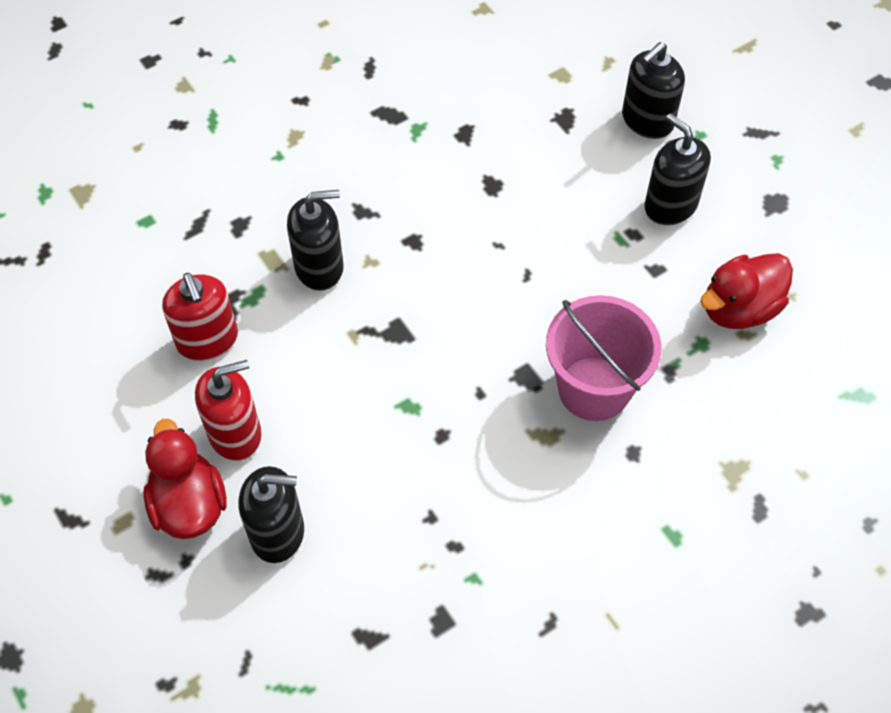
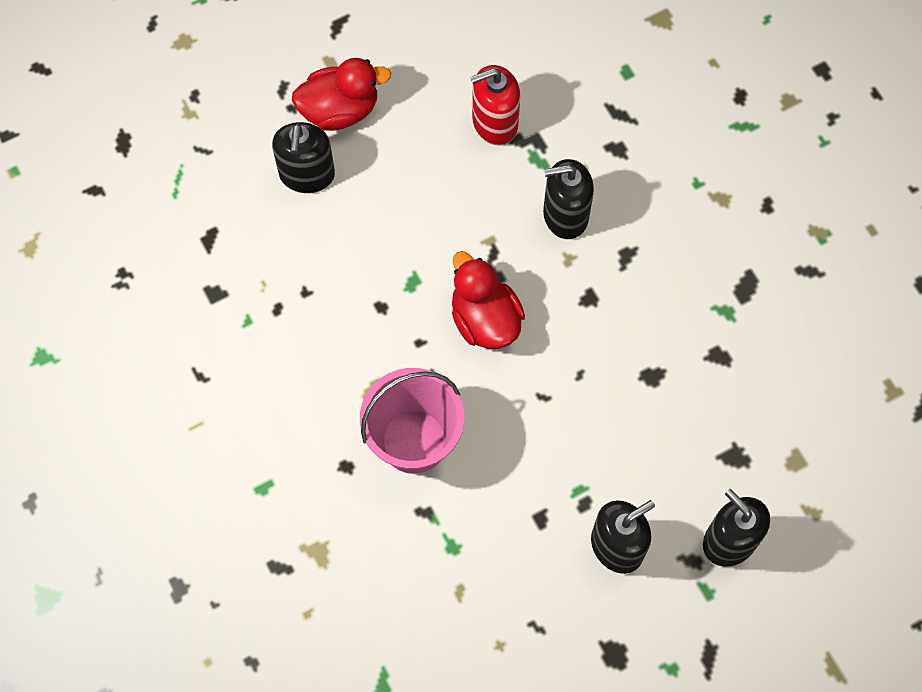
camera: 95 degrees right, 10 degrees up
red soap dispenser [195,360,262,461] -> none
black soap dispenser [287,190,344,291] -> black soap dispenser turned 90 degrees clockwise [543,159,594,239]
red duck [700,253,793,329] -> red duck moved to [452,251,525,349]

